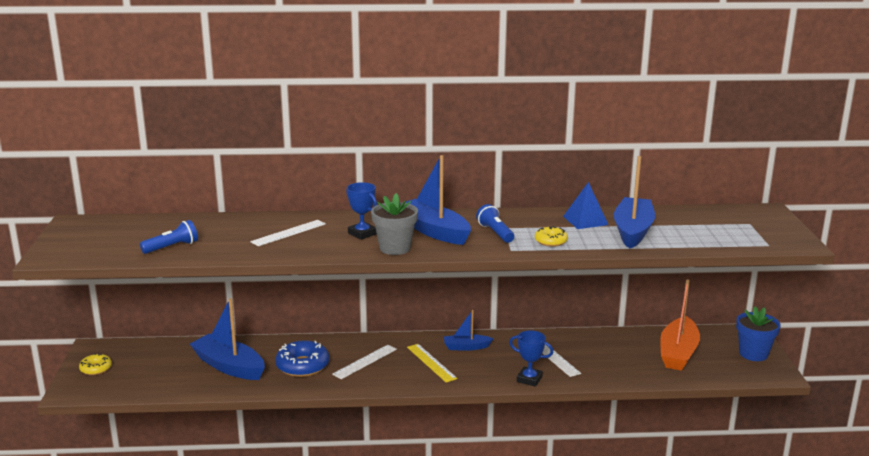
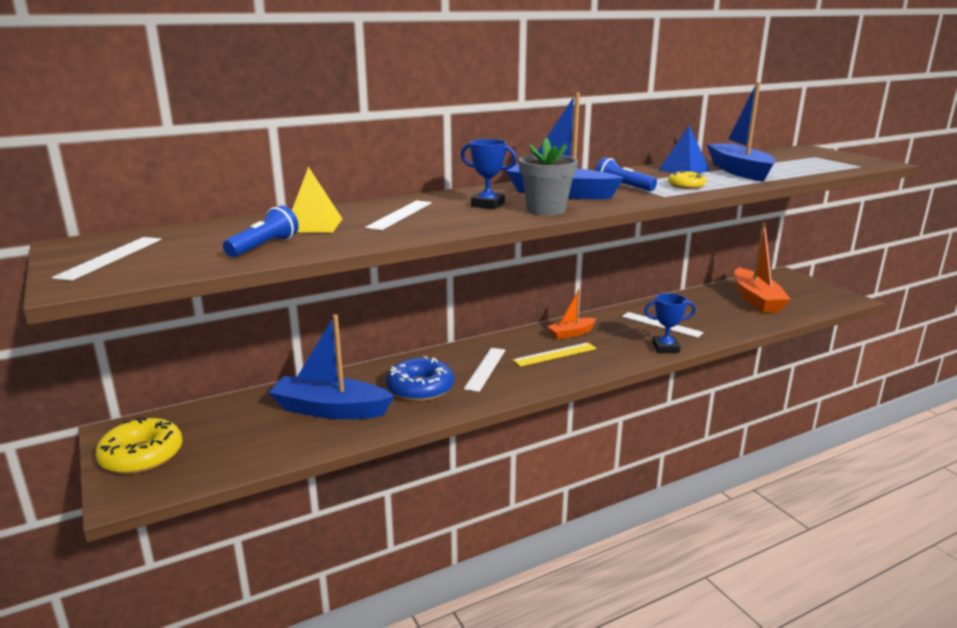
camera: 25 degrees left, 0 degrees up
yellow donut [79,353,112,375] -> yellow donut [95,417,183,474], size x1.74
yellow ruler [407,344,458,383] -> yellow ruler turned 60 degrees counterclockwise [513,342,597,367]
blue boat [444,310,493,351] -> orange boat [547,289,597,340]
blue flower pot [736,306,781,361] -> none
none -> white ruler [52,237,161,281]
none -> yellow pyramid [292,167,342,233]

